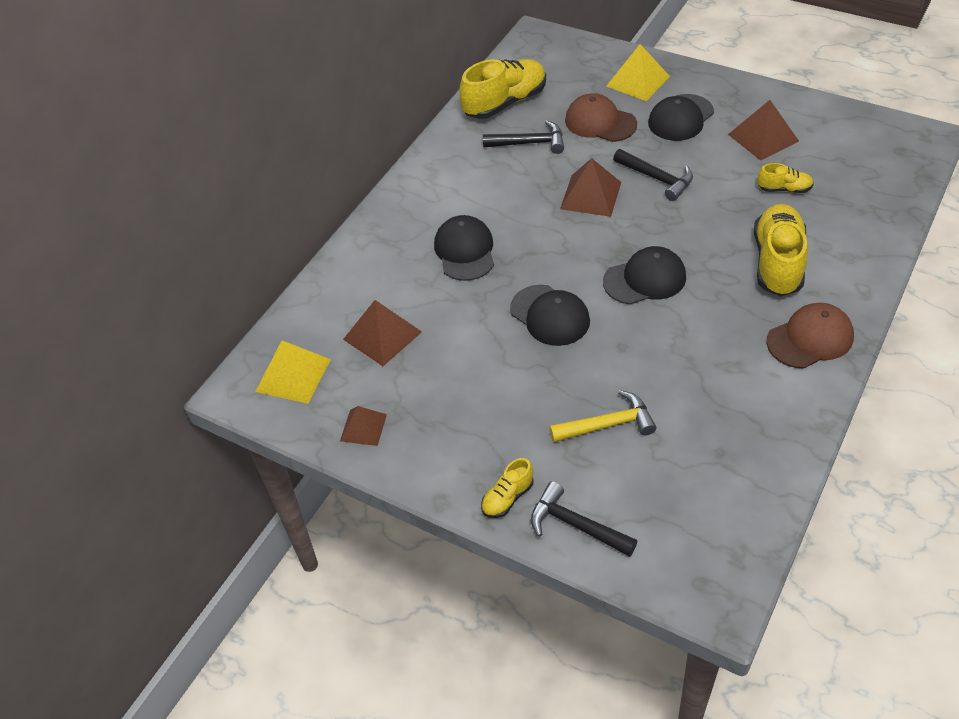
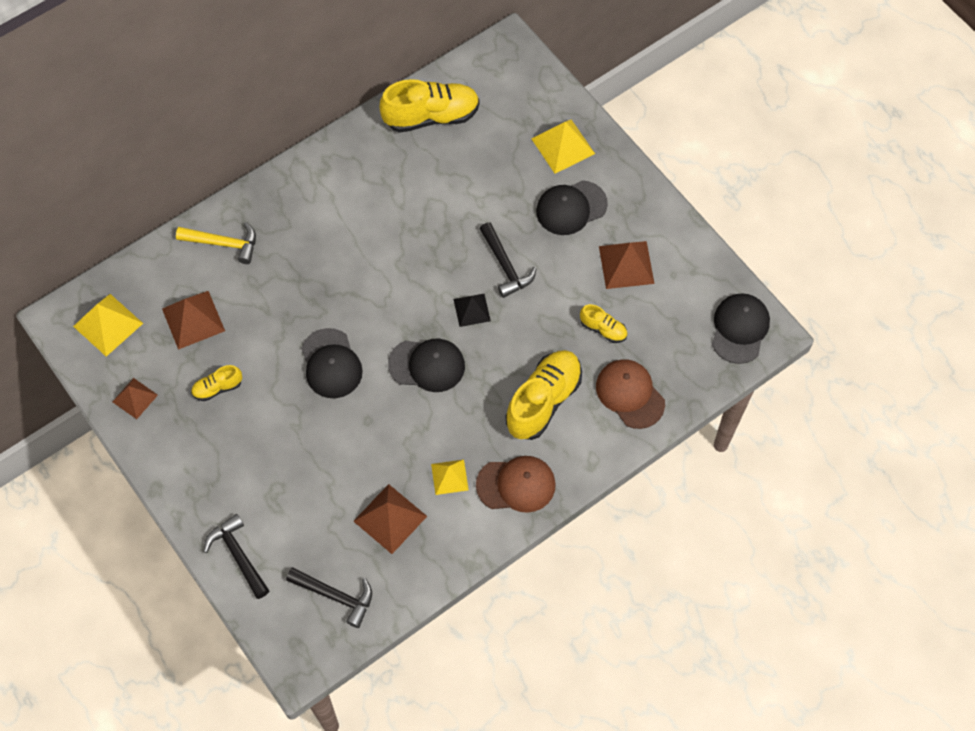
camera: 20 degrees right, 15 degrees up
black cap [434,215,494,281] -> black cap moved to [712,293,770,364]
yellow shoe [481,458,534,518] -> yellow shoe moved to [191,365,242,401]
black hammer [483,120,564,154] -> black hammer moved to [286,567,372,628]
yellow hammer [549,390,656,442] -> yellow hammer moved to [176,222,256,264]
brown pyramid [560,158,621,217] -> brown pyramid moved to [353,484,427,554]
brown cap [565,93,637,142] -> brown cap moved to [596,359,665,429]
none -> yellow pyramid [431,459,469,495]
none -> black pyramid [453,294,491,327]

